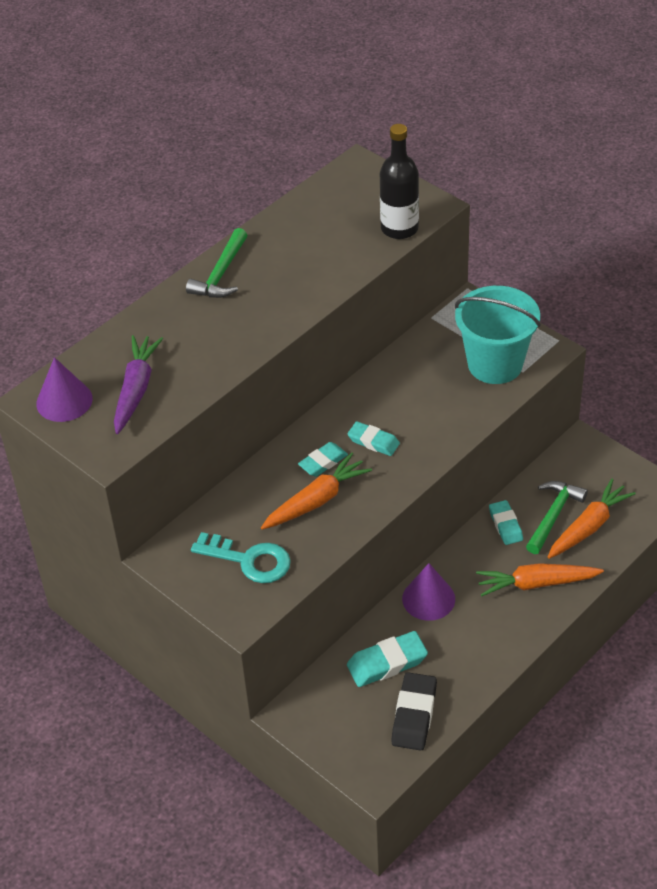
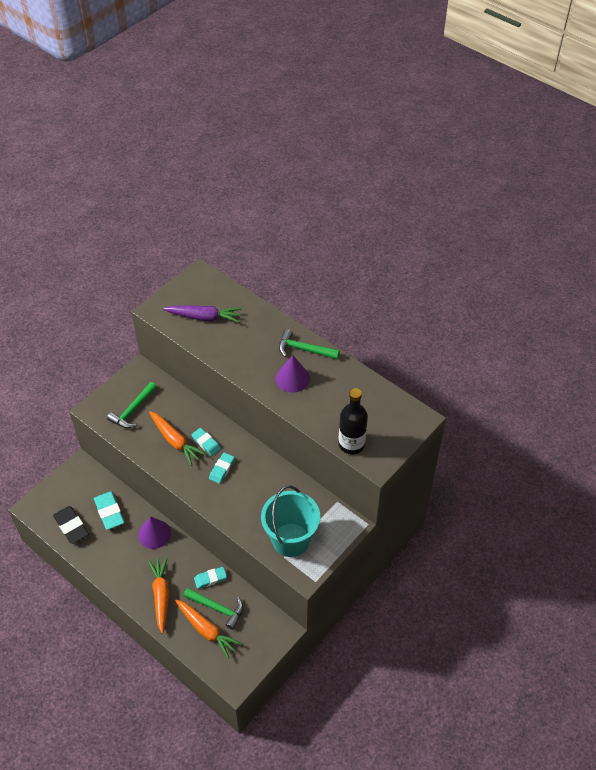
camera: 85 degrees right, 5 degrees up
purple cone [36,357,93,422] -> purple cone moved to [276,355,310,393]
turquoise key [191,532,291,583] -> green hammer [107,382,157,428]
black eraser [391,672,437,751] -> black eraser turned 45 degrees clockwise [53,506,89,544]

